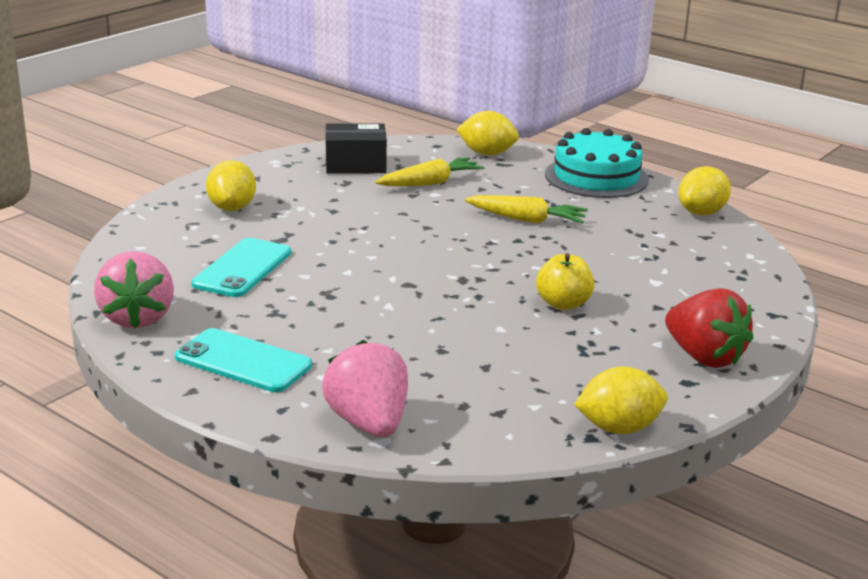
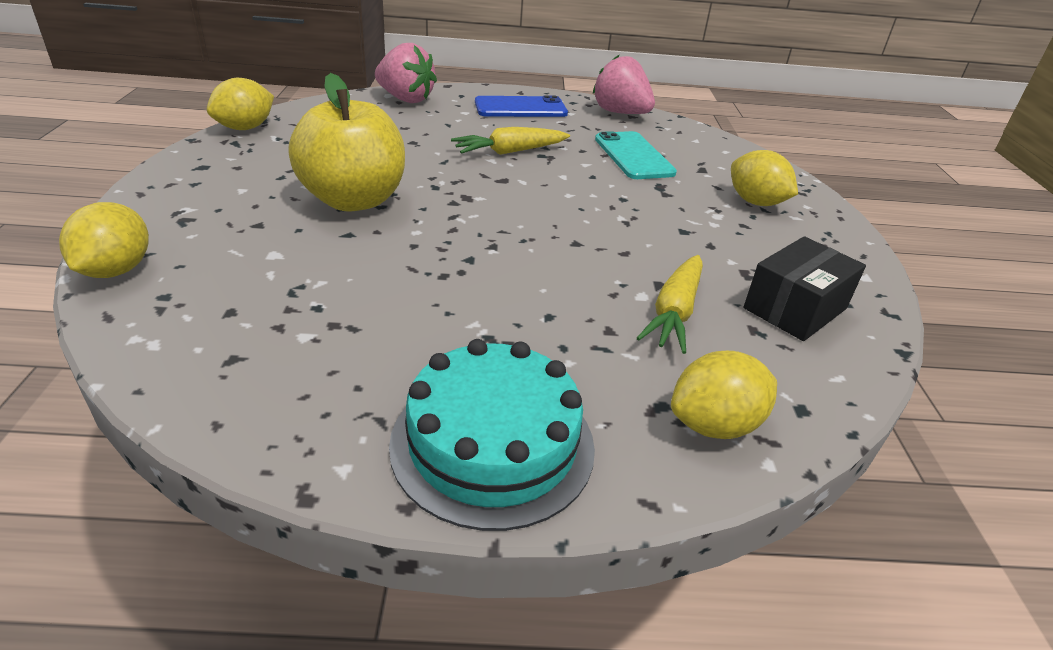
camera: 140 degrees right, 10 degrees up
turquoise phone [175,328,312,392] -> blue phone [475,95,568,117]
yellow carrot [465,195,588,224] -> yellow carrot moved to [451,127,570,155]
yellow apple [536,253,594,310] -> yellow apple [289,73,405,212], size x1.86
red strawberry [665,288,753,368] -> none
yellow lemon [678,166,731,216] -> yellow lemon moved to [59,202,149,278]

